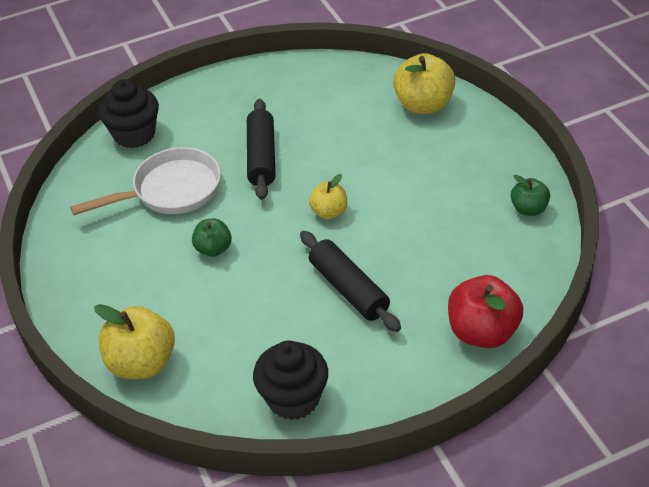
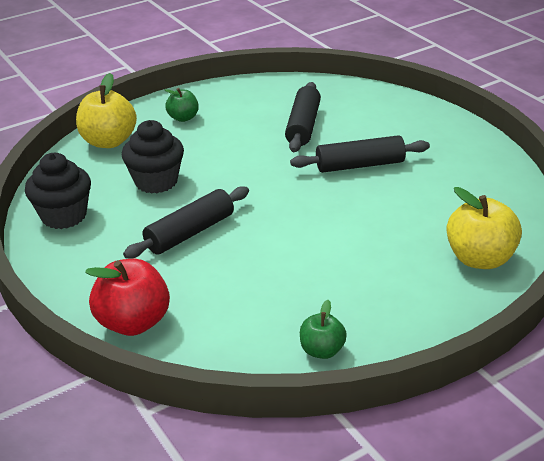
camera: 80 degrees right, 10 degrees down
white pan [70,147,221,215] -> black rolling pin [285,82,321,152]
black cupcake [99,79,159,148] -> black cupcake moved to [122,120,184,194]
green apple [192,218,232,257] -> green apple moved to [165,88,199,122]
yellow apple [309,174,347,219] -> none

